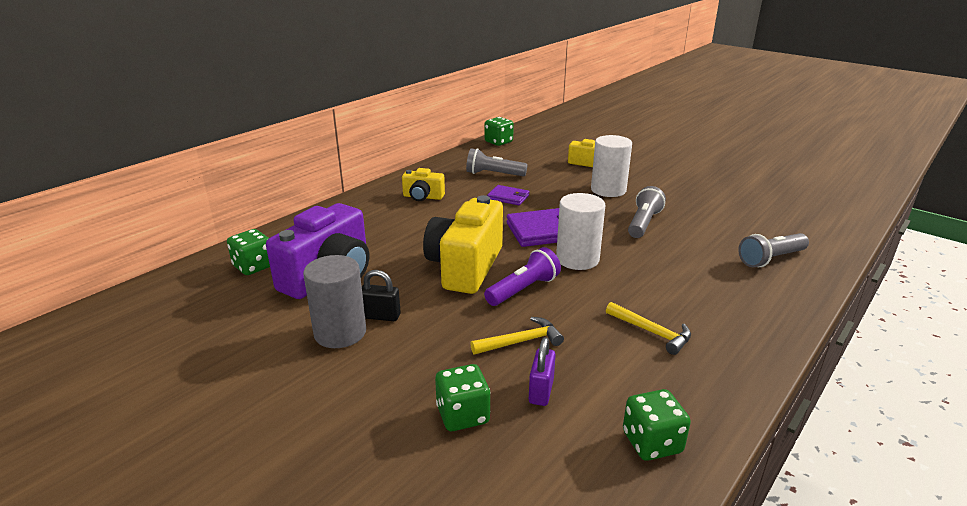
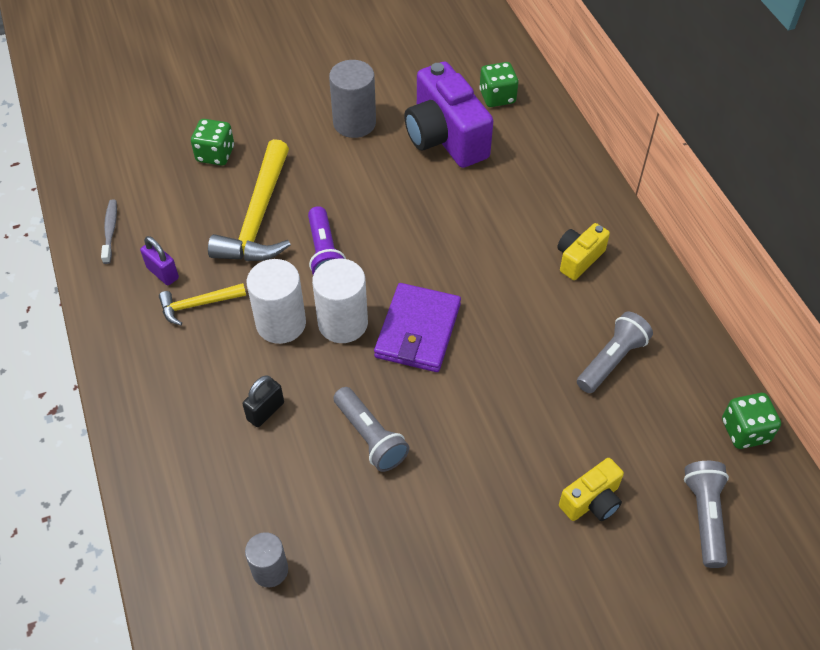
camera: 120 degrees right, 25 degrees up
black padlock [362,270,401,321] -> black padlock moved to [243,376,284,427]
yellow camera [423,195,503,294] -> none
yellow hammer [470,317,564,355] -> yellow hammer [208,139,291,261], size x1.93
purple wallet [487,185,529,205] -> none
purple padlock [529,337,556,406] -> purple padlock moved to [140,236,179,286]
white cylinder [591,135,632,197] -> white cylinder moved to [247,259,306,344]
green dice [623,389,691,461] -> grey toothbrush [101,199,117,264]
grey flashlight [738,233,809,267] -> grey flashlight moved to [684,461,729,568]
none -> grey cylinder [245,532,288,587]

